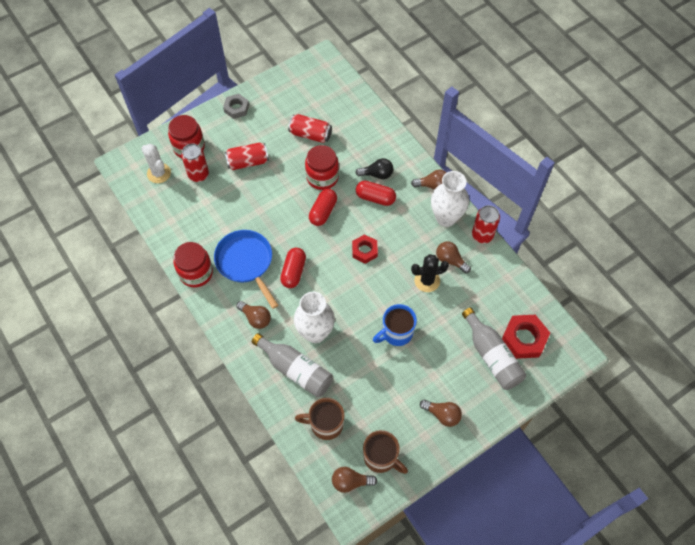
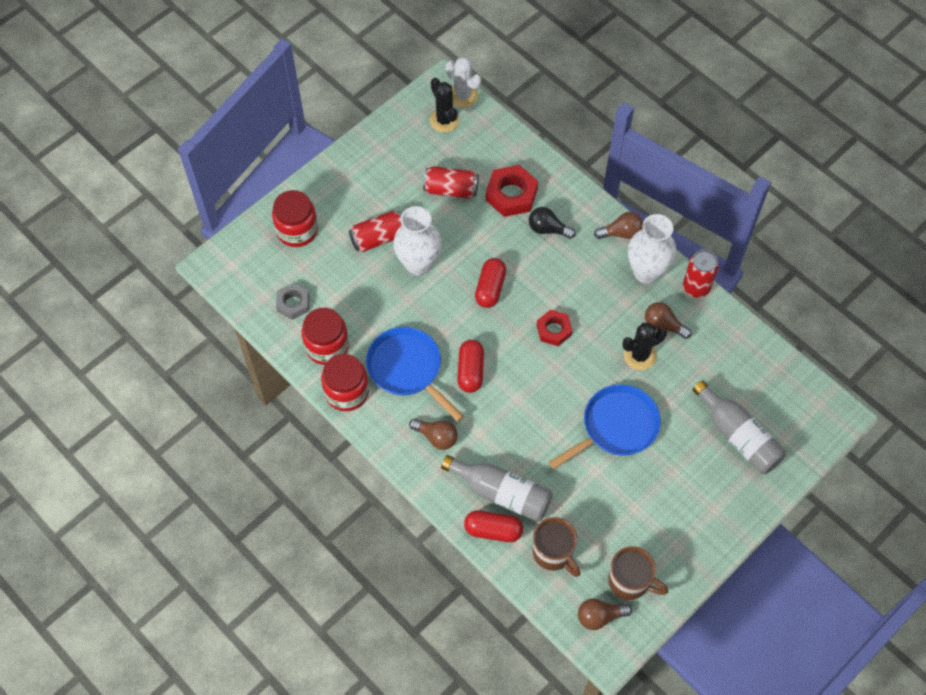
camera: 10 degrees left, 0 degrees up
white cactus [141,144,171,183] -> white cactus moved to [446,57,481,108]
red can [181,143,209,182] -> none
grey nut [223,94,249,119] -> grey nut moved to [276,283,310,320]
white vase [294,292,335,343] -> white vase moved to [393,206,441,276]
brown mug [295,398,344,440] -> brown mug turned 120 degrees counterclockwise [532,517,580,577]
red jar [305,145,339,190] -> red jar moved to [302,308,349,365]
black light bulb [355,158,393,179] -> black light bulb turned 150 degrees counterclockwise [529,207,576,239]
red capsule [356,181,396,206] -> red capsule moved to [464,511,523,542]
blue mug [373,304,417,346] -> blue pan [549,384,661,469]
brown light bulb [420,399,462,427] -> none
red nut [502,315,550,359] -> red nut moved to [485,165,538,217]
none -> black cactus [430,78,459,132]

